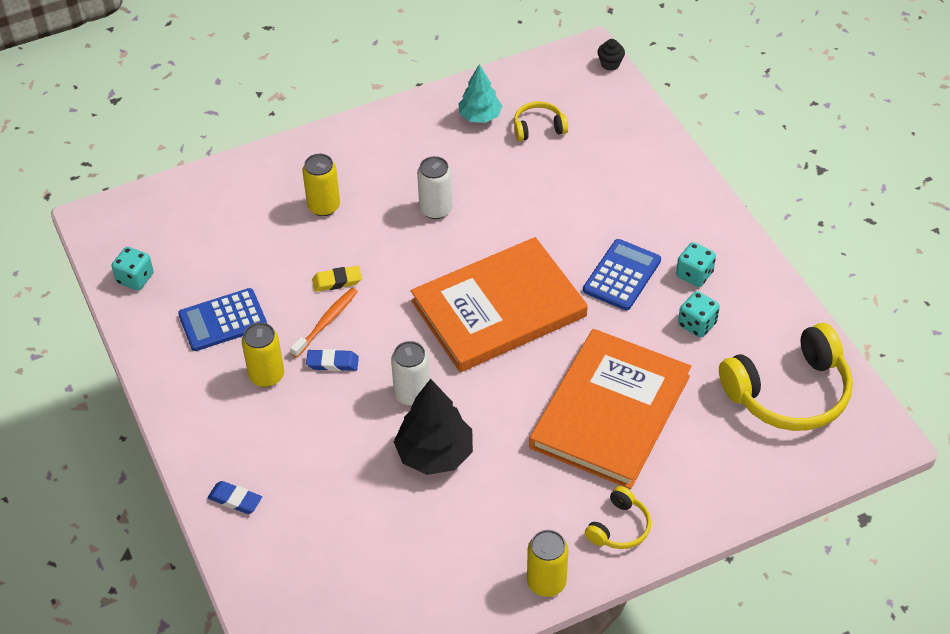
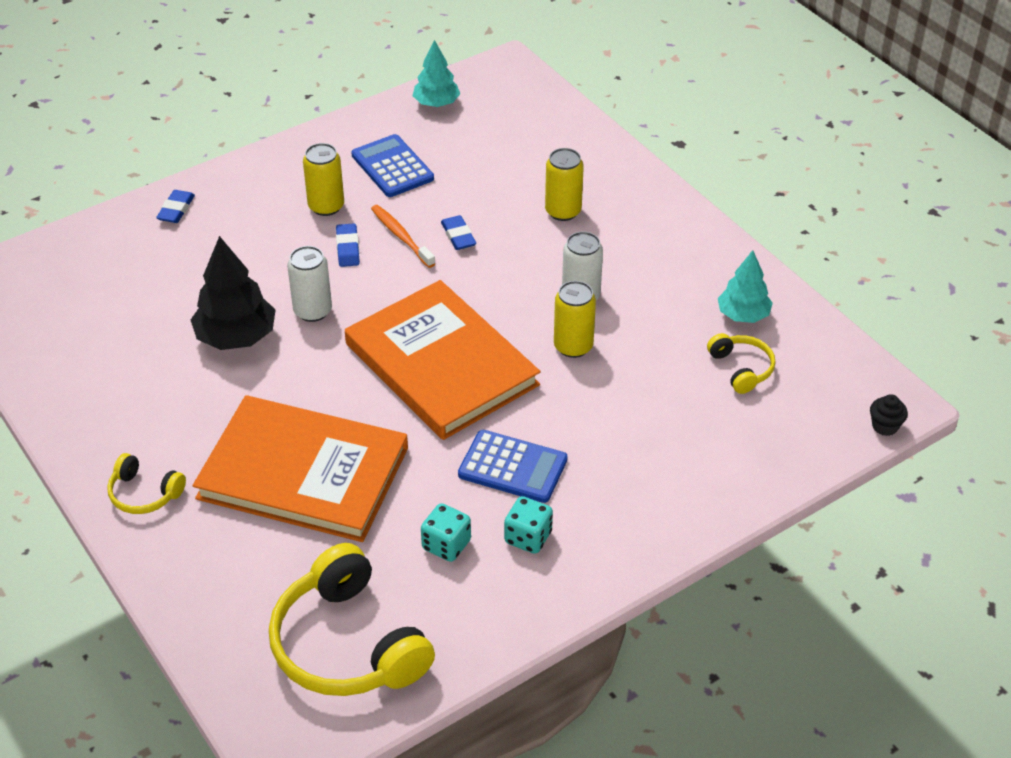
camera: 80 degrees right, 5 degrees down
turquoise dice [112,247,154,290] -> turquoise tree [413,40,460,107]
orange toothbrush [290,288,358,358] -> orange toothbrush turned 150 degrees counterclockwise [371,205,435,268]
yellow eraser [312,266,362,292] -> blue eraser [441,215,476,250]
yellow can [527,530,568,597] -> yellow can moved to [554,281,596,358]

